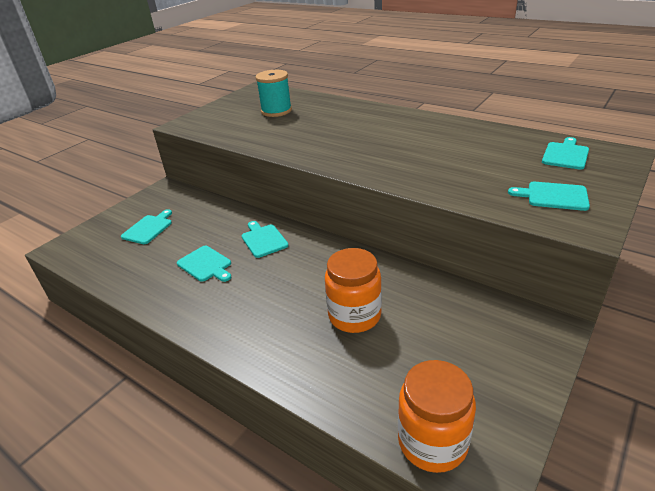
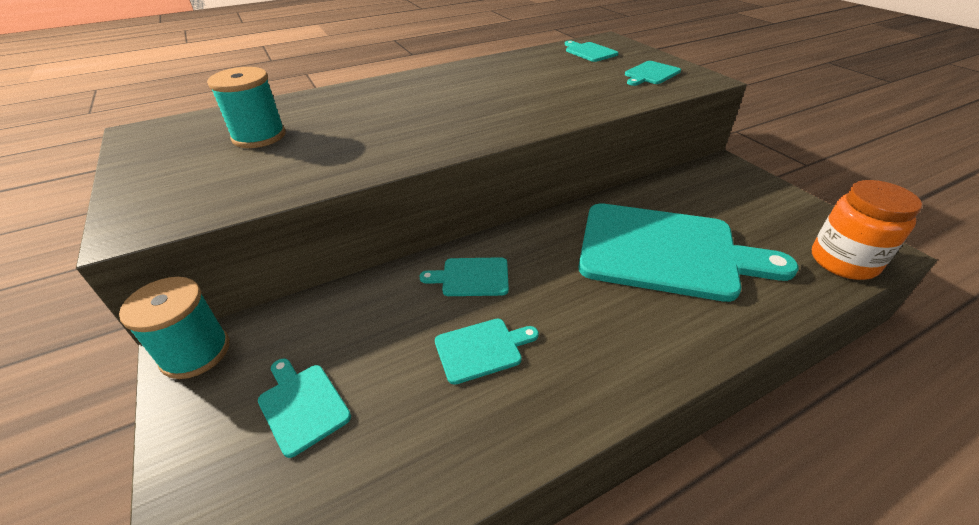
camera: 65 degrees left, 5 degrees up
orange jar [325,248,382,333] -> turquoise cutting board [579,203,798,302]
none -> turquoise spool [119,277,229,379]

